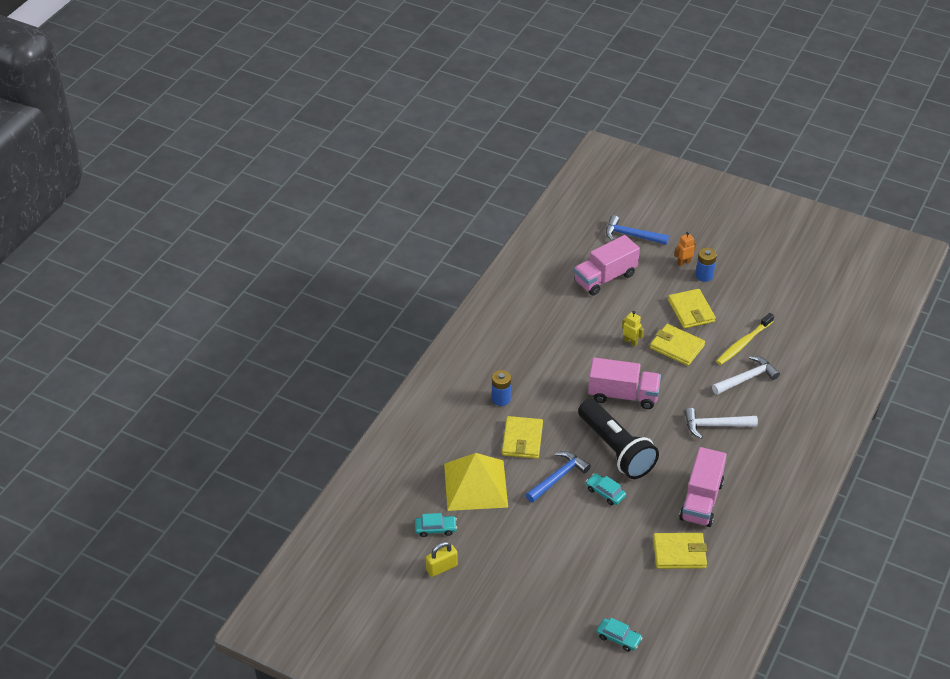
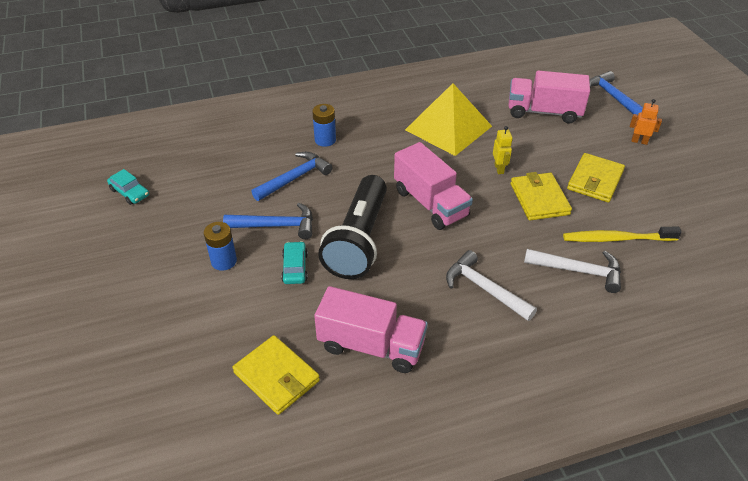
camera: 45 degrees right, 0 degrees up
yellow padlock [426,542,458,577] -> none
yellow pyramid [444,453,508,511] -> yellow pyramid moved to [405,83,492,156]
yellow wallet [502,416,543,459] -> blue hammer [251,152,333,201]
turquoise car [596,618,642,652] -> none
pink truck [679,447,727,527] -> pink truck turned 135 degrees counterclockwise [314,286,428,373]
blue battery [696,248,717,282] -> blue battery moved to [204,222,237,271]

